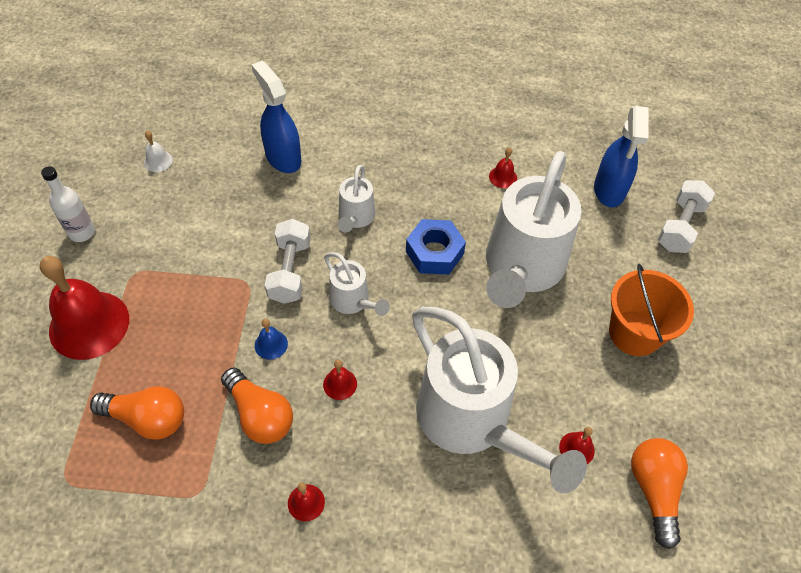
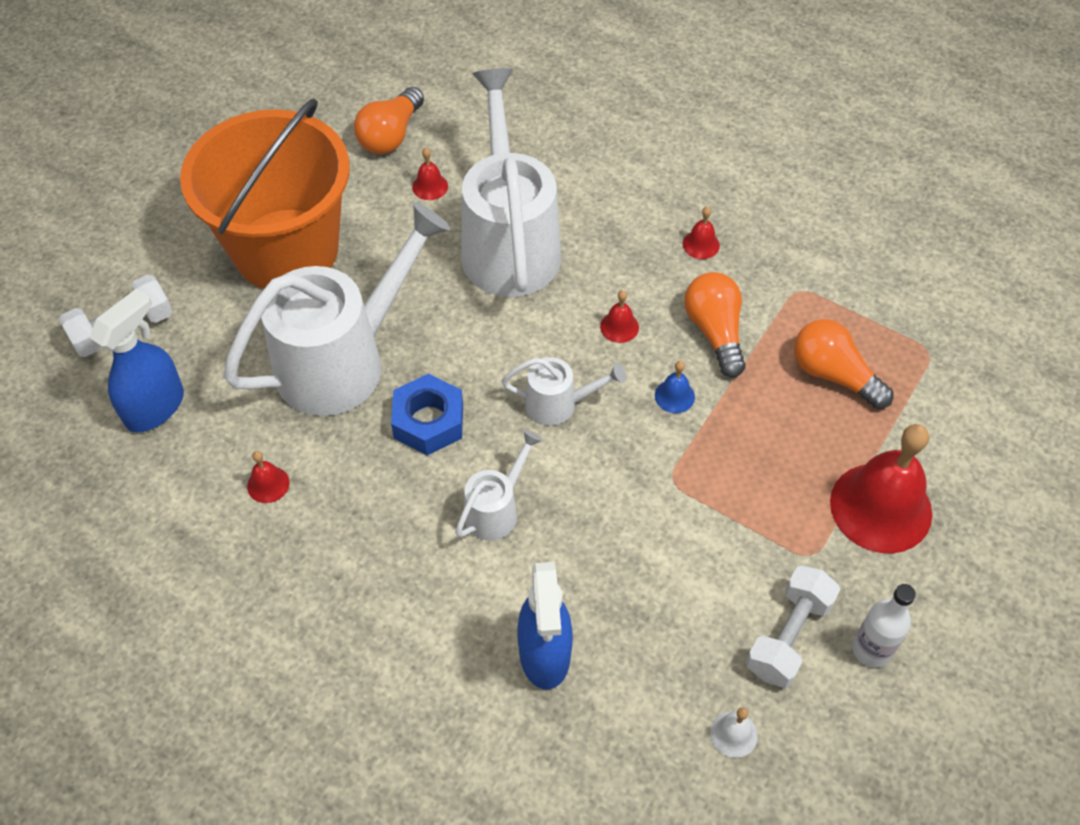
camera: 150 degrees left, 0 degrees up
white dumbbell [265,219,311,304] -> white dumbbell moved to [746,566,840,688]
white watering can [324,252,390,316] -> white watering can turned 105 degrees clockwise [502,357,626,426]
orange bucket [609,264,694,356] -> orange bucket [180,98,350,289], size x1.75

